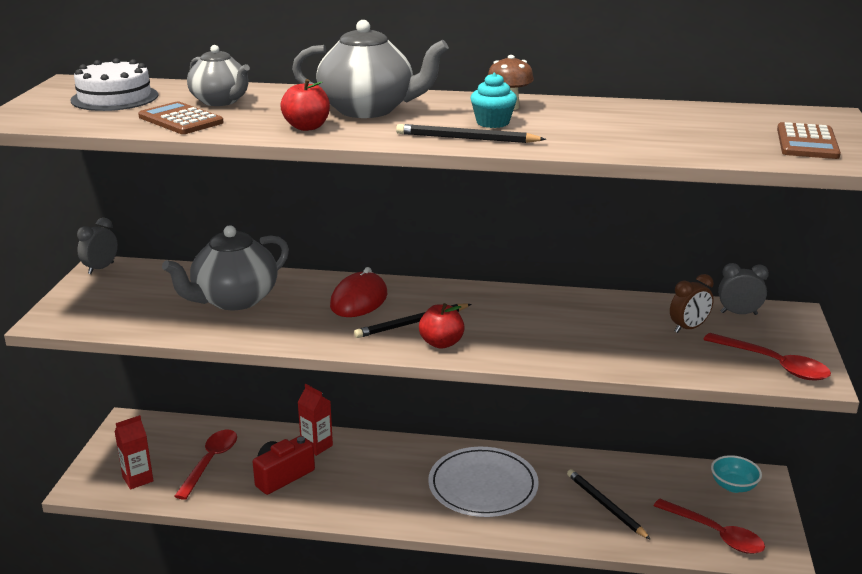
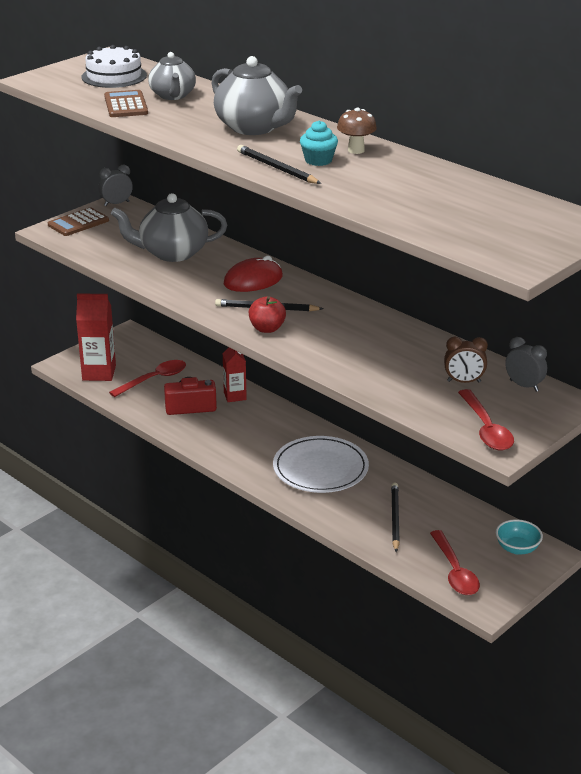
camera: 35 degrees right, 5 degrees up
red carton [114,415,153,489] -> red carton [76,293,116,381], size x1.57
red apple [280,79,330,131] -> none
brown calculator [777,122,841,159] -> brown calculator moved to [48,207,109,236]

